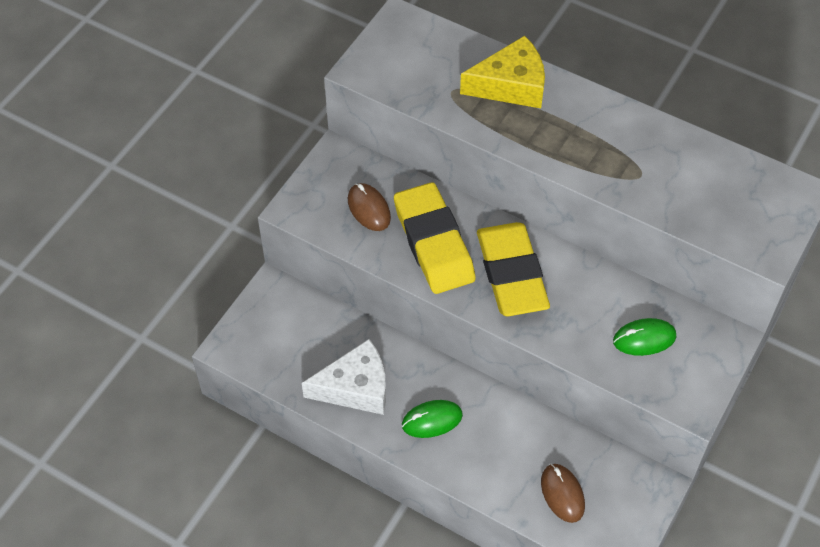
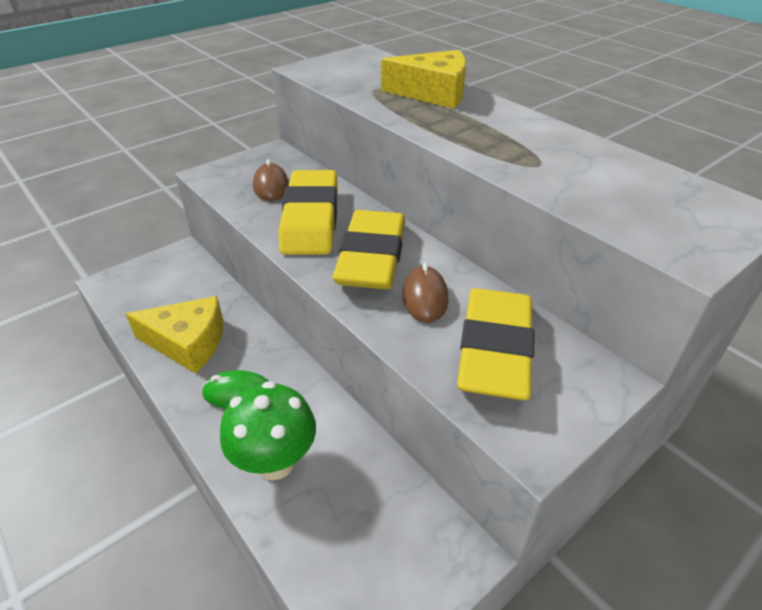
camera: 20 degrees right, 15 degrees down
white cheese [302,339,386,415] -> yellow cheese [126,296,223,373]
brown mouse [541,464,585,523] -> brown mouse moved to [402,263,448,323]
green mouse [613,318,676,356] -> yellow eraser [457,288,534,400]
none -> green mushroom [220,381,316,480]

